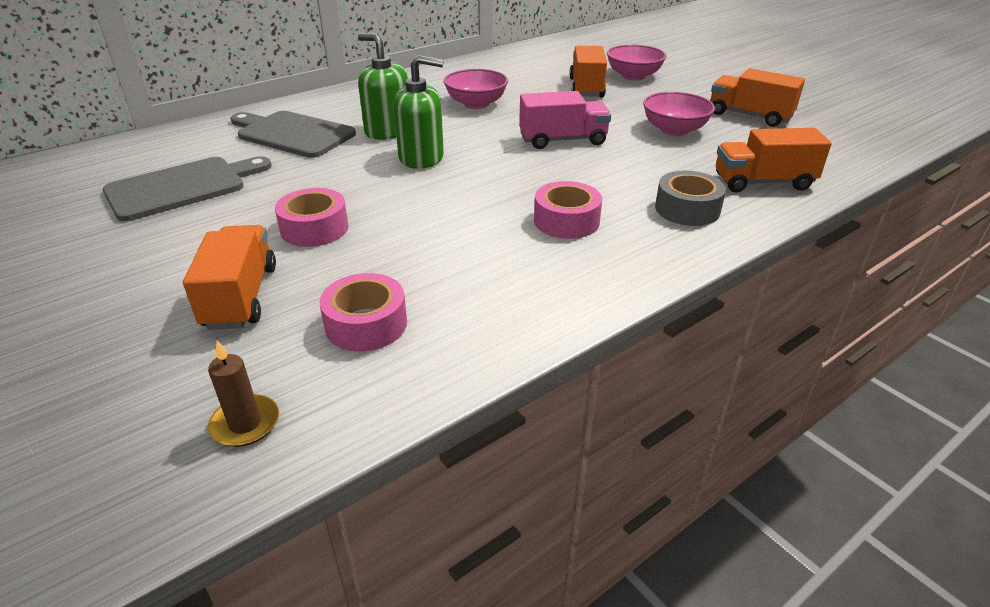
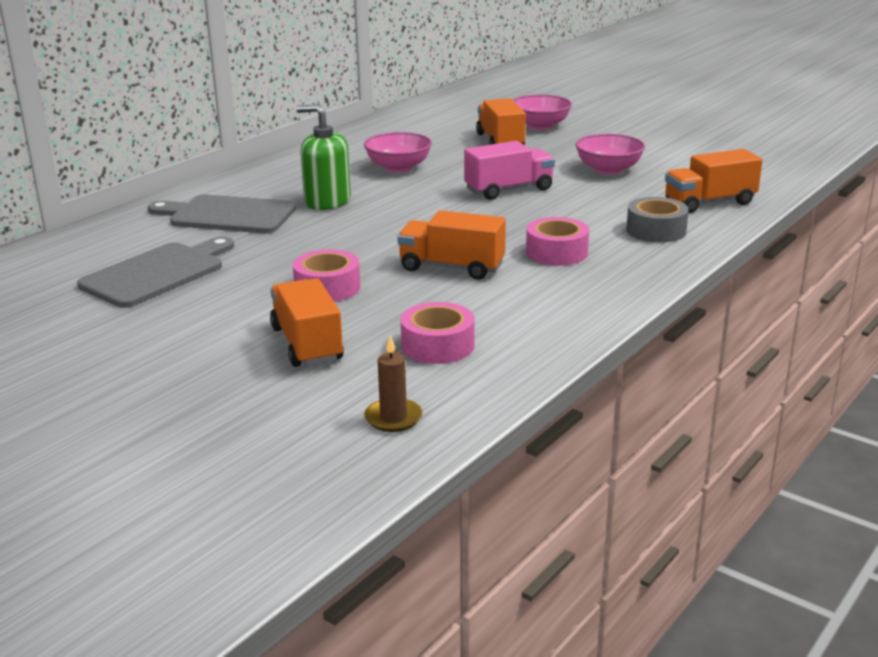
camera: 15 degrees left, 10 degrees down
green soap dispenser [394,55,444,169] -> none
orange truck [710,68,805,127] -> orange truck moved to [397,210,506,280]

